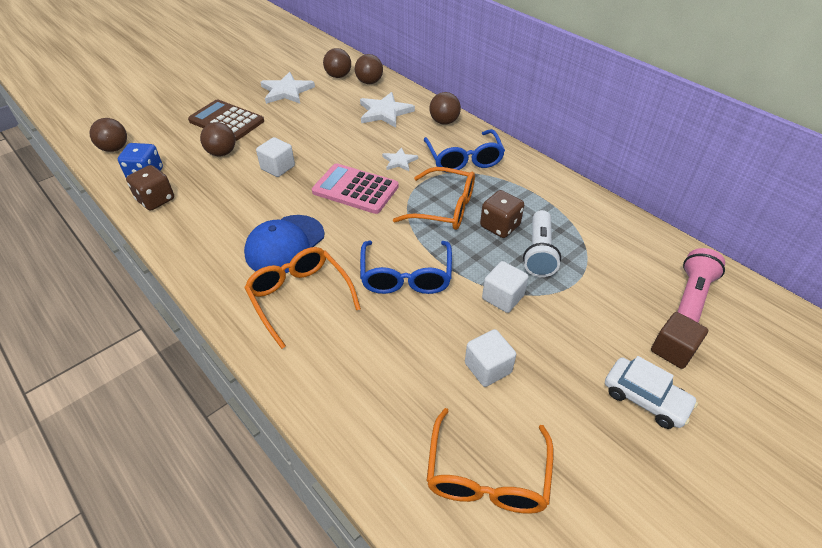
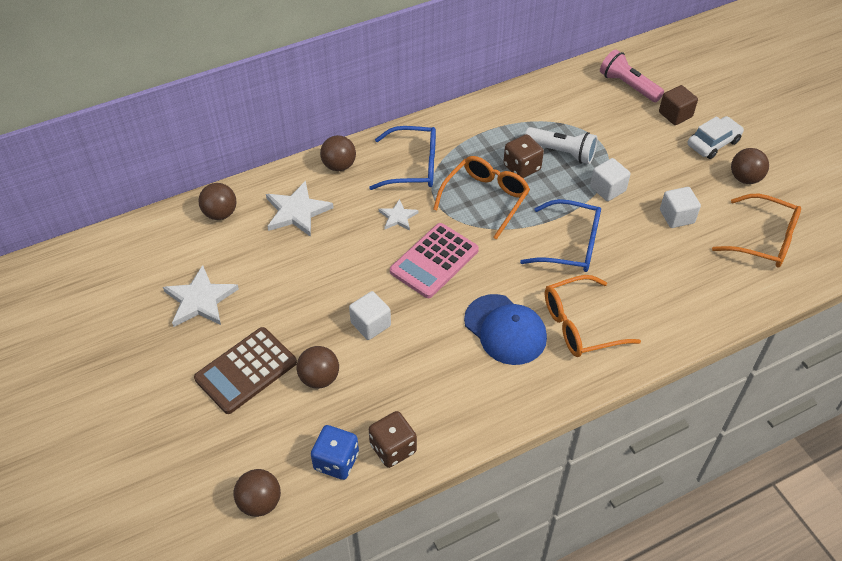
camera: 75 degrees left, 5 degrees up
brown ball [323,48,351,78] -> brown ball moved to [731,148,769,184]

